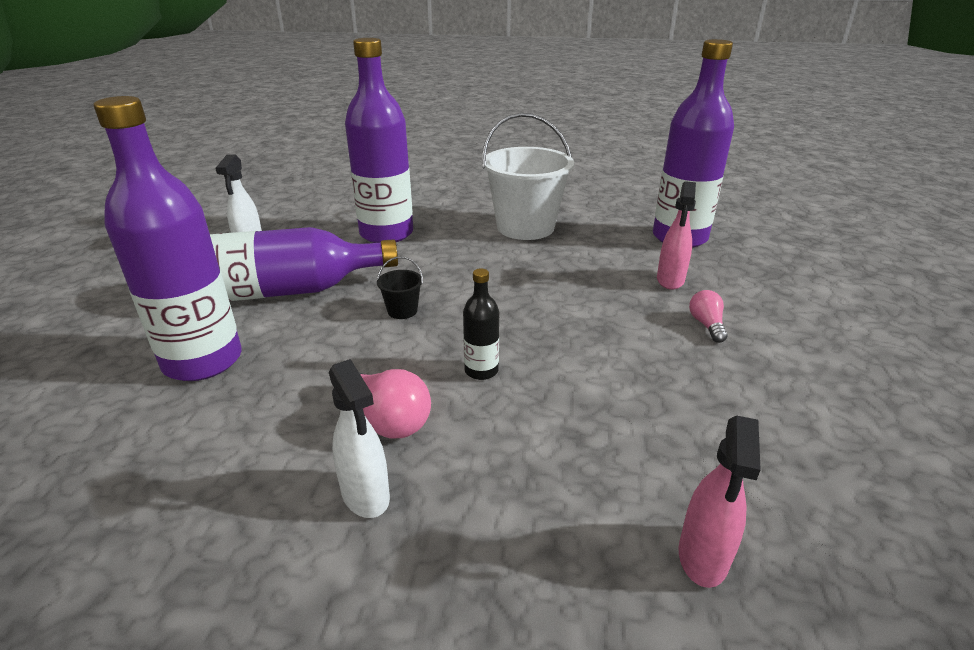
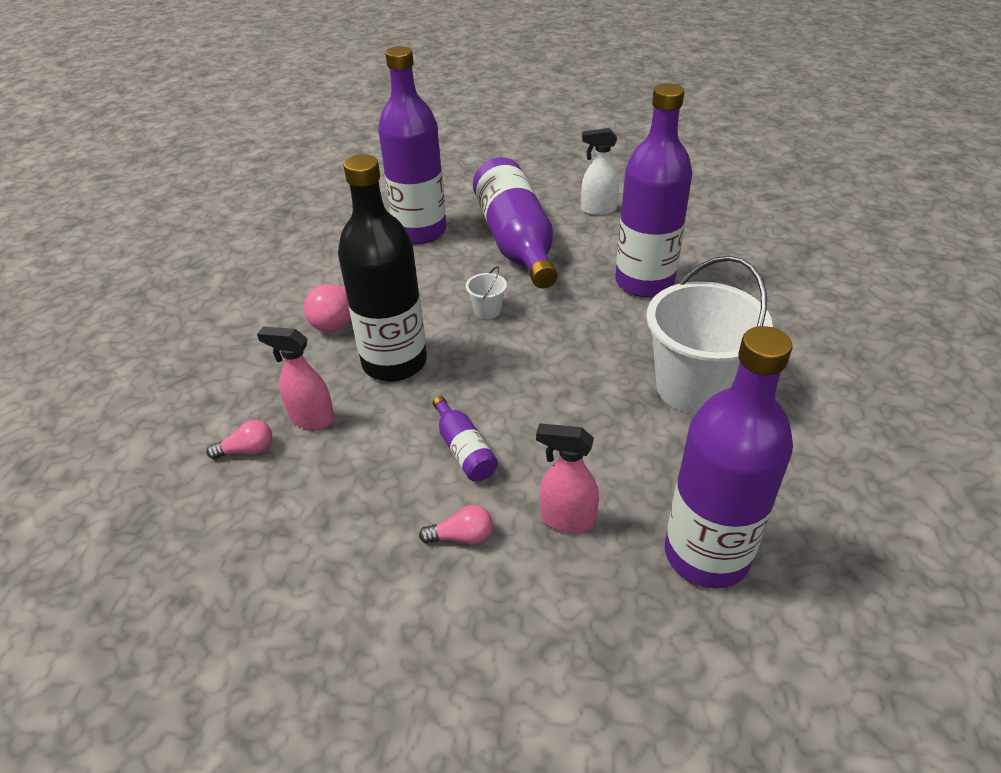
camera: 90 degrees right, 10 degrees up
white spray bottle [329,359,390,518] -> none
black bucket [377,256,423,319] -> white bucket [466,266,507,319]
black bottle [463,268,499,380] -> black bottle [338,154,427,382], size x2.28
pink spray bottle [679,416,761,588] -> pink spray bottle moved to [257,327,335,430]
none -> pink light bulb [206,420,272,459]
none -> purple bottle [433,396,498,481]

